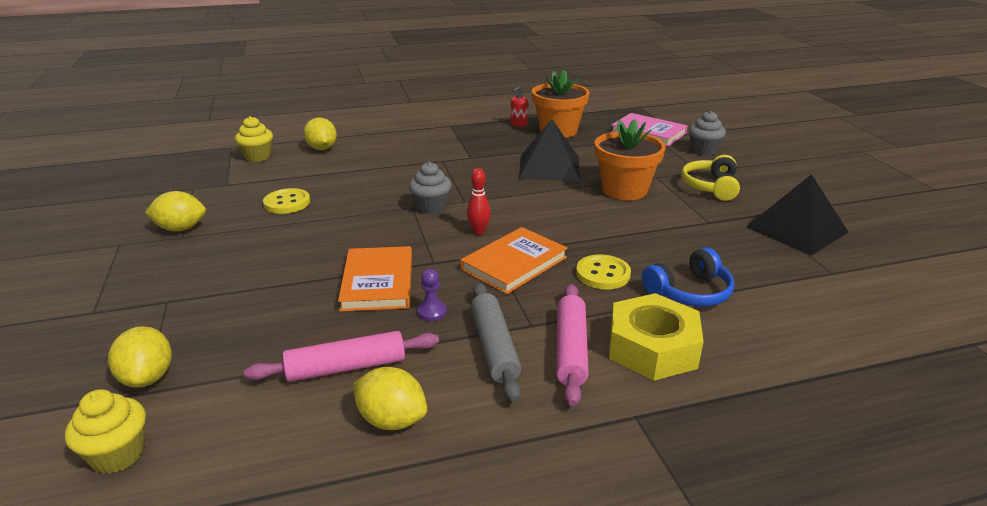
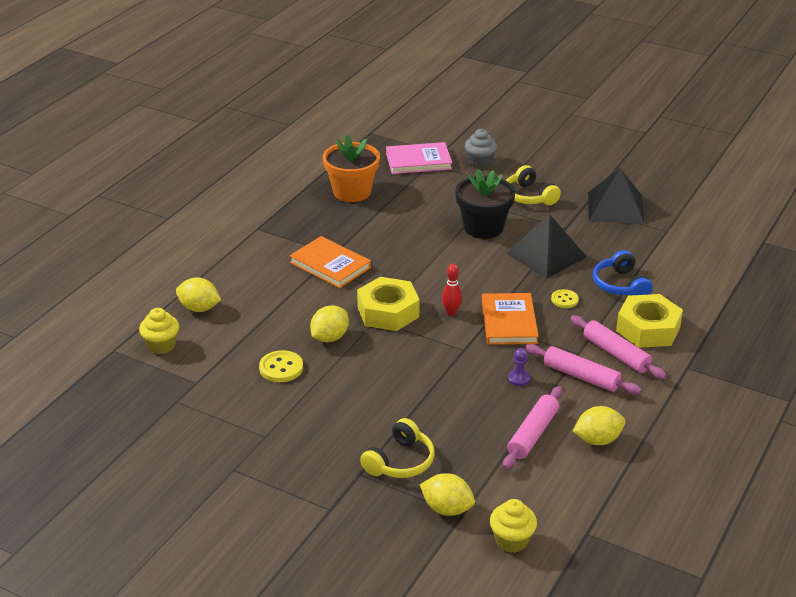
camera: 45 degrees left, 5 degrees up
yellow lemon [145,191,206,232] -> yellow lemon moved to [310,306,349,342]
orange book [338,246,412,312] -> orange book moved to [289,236,371,288]
grey cupcake [409,162,452,214] -> yellow nut [357,277,420,331]
grey rolling pin [471,283,521,402] -> pink rolling pin [525,344,642,394]
red soap dispenser [510,87,529,127] -> none
black pyramid [519,119,580,181] -> black pyramid moved to [506,214,586,278]
yellow button [576,254,631,289] -> yellow button [551,289,579,308], size x0.66
orange flower pot [594,119,665,200] -> black flower pot [455,169,515,239]
blue headphones [642,247,734,307] -> blue headphones turned 150 degrees clockwise [593,250,653,295]
none -> yellow headphones [360,418,435,478]

